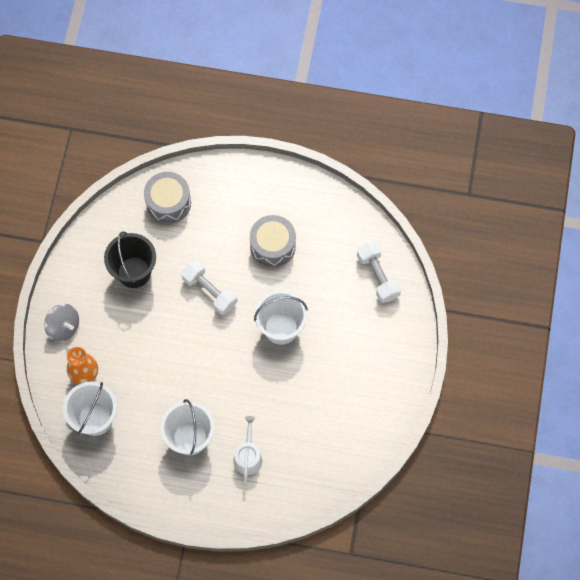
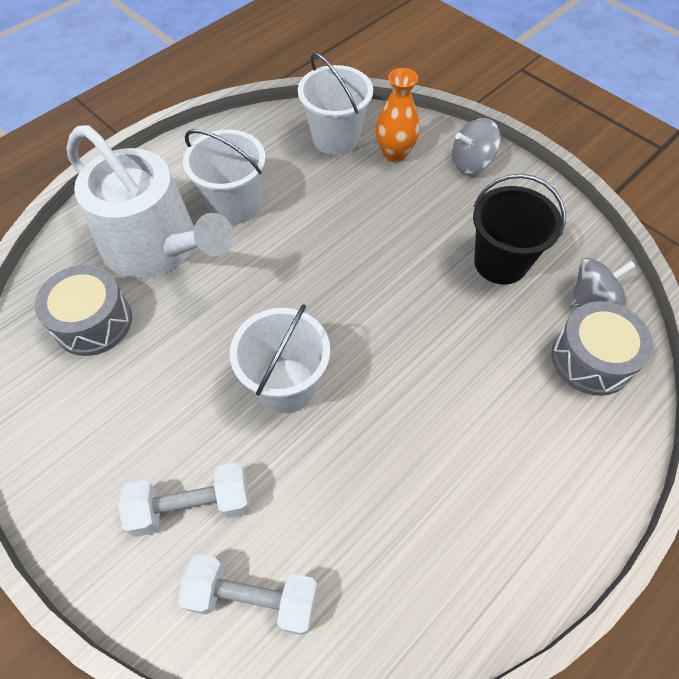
camera: 125 degrees right, 10 degrees down
white dumbbell [181,259,238,315] -> white dumbbell moved to [118,462,250,537]
white watering can [233,416,262,482] -> white watering can [67,125,233,278], size x2.23
grey drum [250,215,296,267] -> grey drum moved to [35,265,132,356]
none -> grey spinning top [571,258,636,307]

